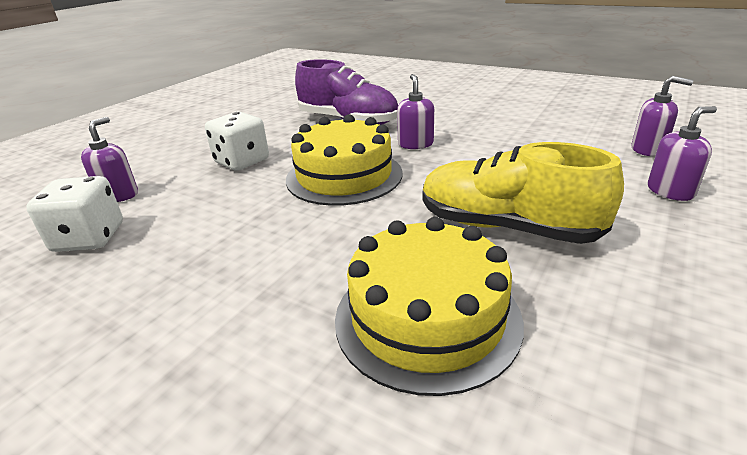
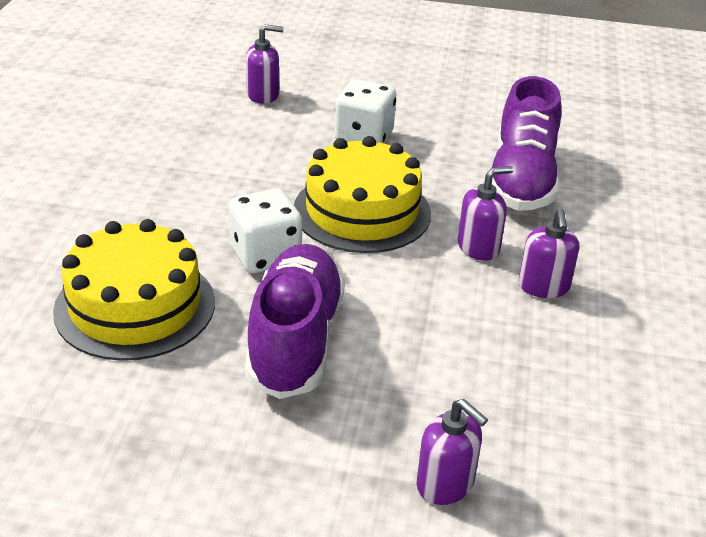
camera: 65 degrees right, 5 degrees up
white dice [26,176,123,252] -> white dice moved to [228,189,302,273]
yellow shoe [422,142,624,244] -> purple shoe [245,244,345,399]
purple soap dispenser [631,76,693,156] -> purple soap dispenser moved to [519,208,579,298]

